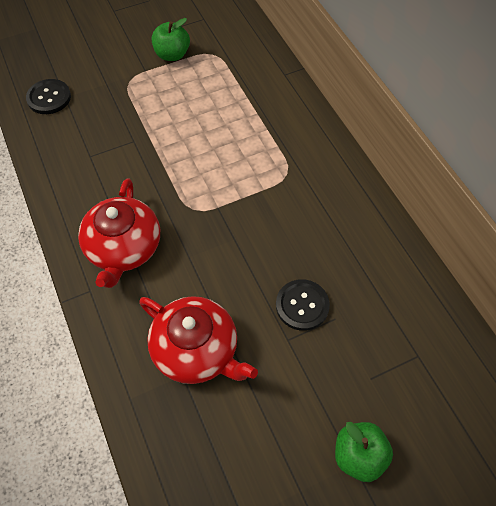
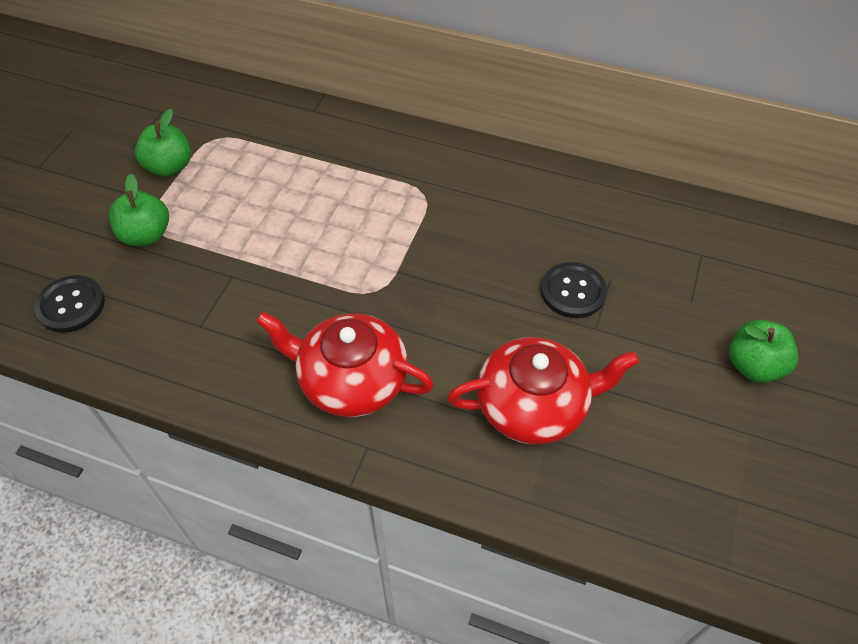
camera: 45 degrees left, 5 degrees down
red teapot [78,178,160,288] -> red teapot turned 150 degrees clockwise [256,312,434,417]
none -> green apple [109,173,169,246]

